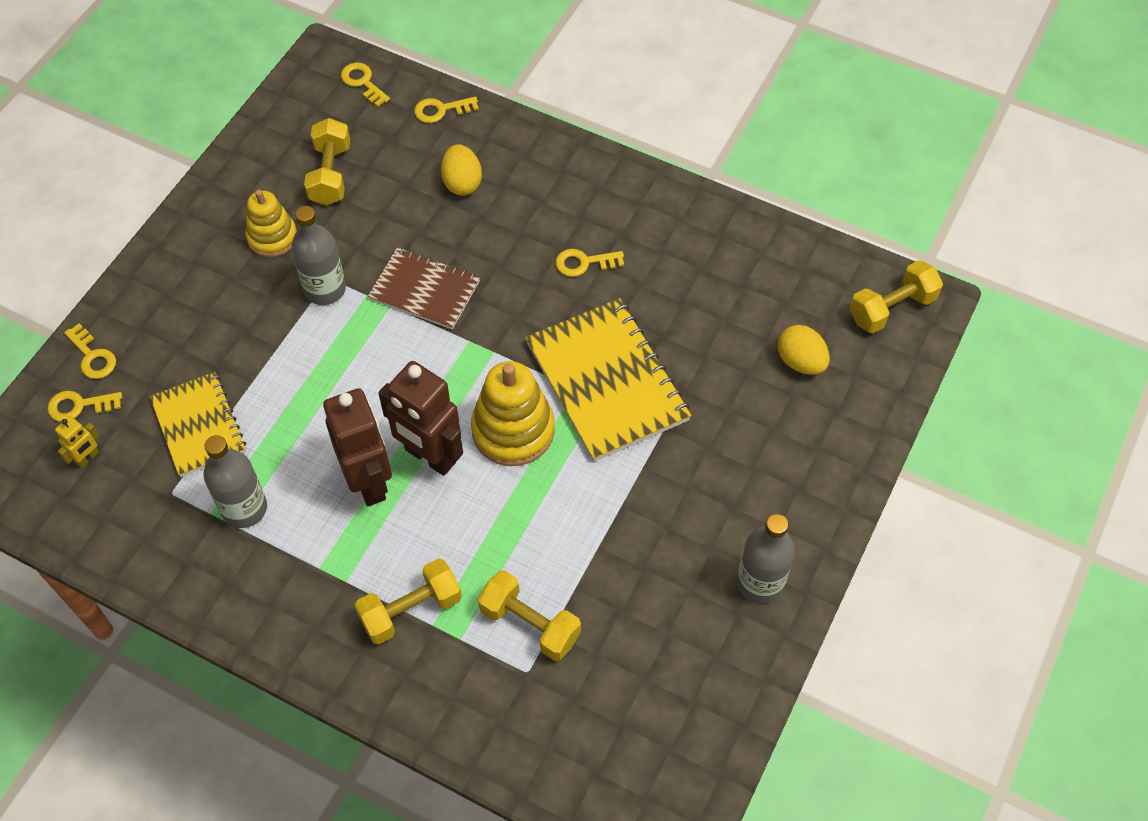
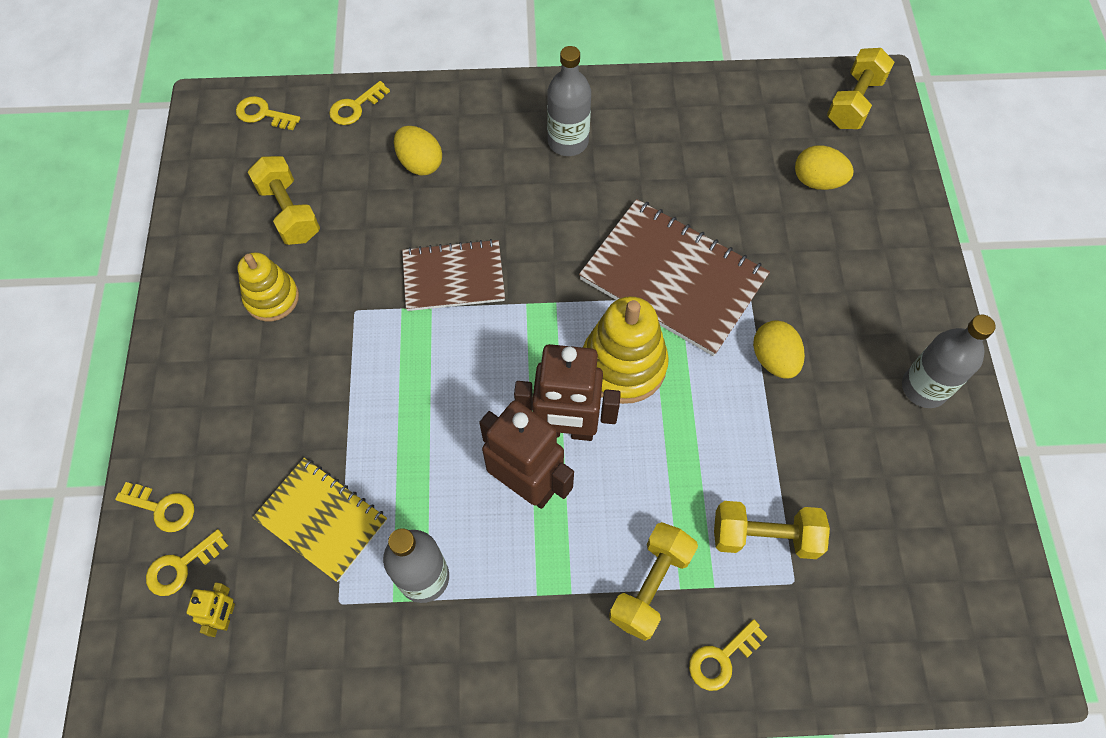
camera: 30 degrees left, 5 degrees up
grey bottle [291,206,346,305] -> grey bottle moved to [547,46,591,156]
yellow notebook [525,298,691,462] -> brown notebook [579,199,770,356]
yellow key [555,249,624,277] -> yellow key moved to [689,619,768,691]
none -> yellow egg [753,320,805,379]

